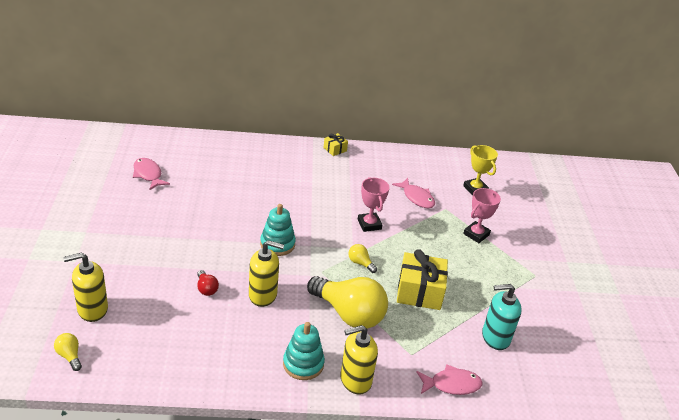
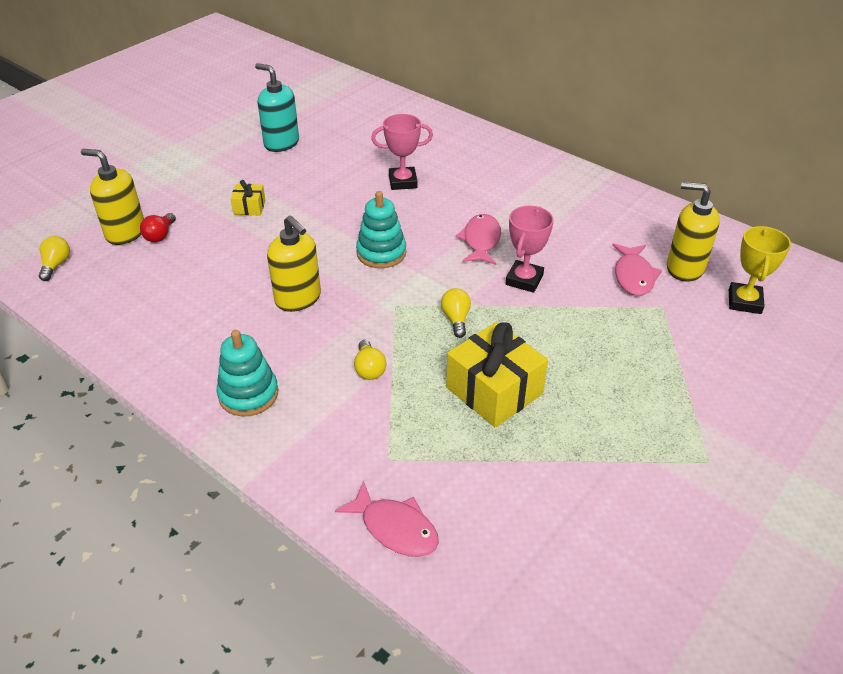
camera: 45 degrees right, 5 degrees up
pink fish [133,158,170,190] -> pink fish moved to [456,214,501,265]
red light bulb [197,270,219,296] -> red light bulb moved to [140,213,176,242]
yellow light bulb [307,276,388,329] -> yellow light bulb [354,340,386,380], size x0.42
yellow gift [323,133,348,156] -> yellow gift moved to [231,180,266,215]
yellow soap dispenser [340,325,378,395] -> yellow soap dispenser moved to [667,182,720,282]
pink trophy [463,188,501,243] -> pink trophy moved to [371,114,433,190]
turquoise soap dispenser [482,284,522,350] -> turquoise soap dispenser moved to [255,63,299,152]

